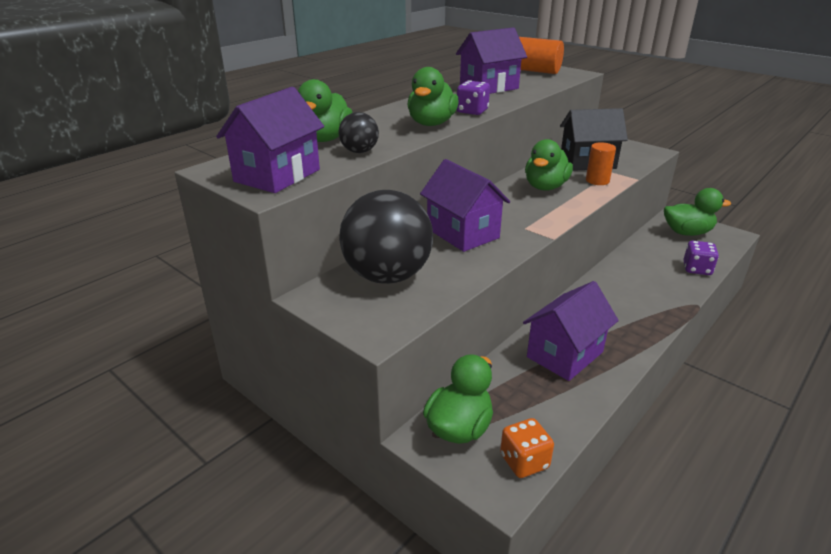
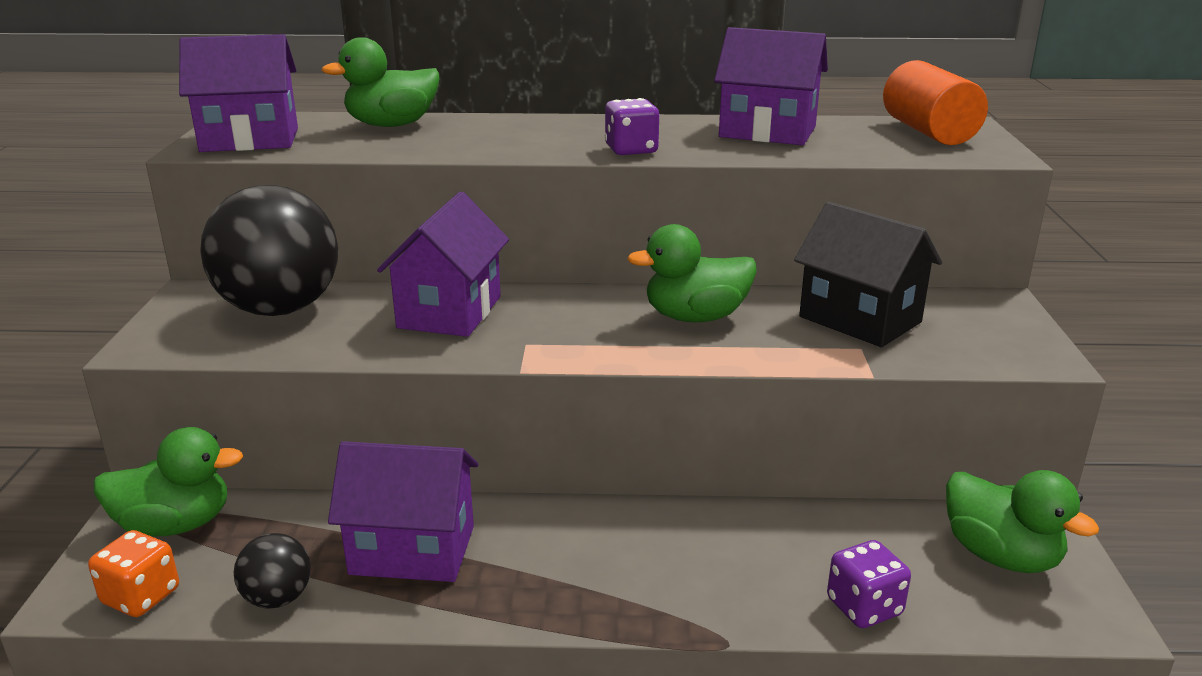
camera: 50 degrees right, 5 degrees down
black ball [339,112,379,153] -> black ball moved to [234,533,311,609]
green duck [407,67,459,126] -> none
orange cylinder [586,142,616,185] -> none

